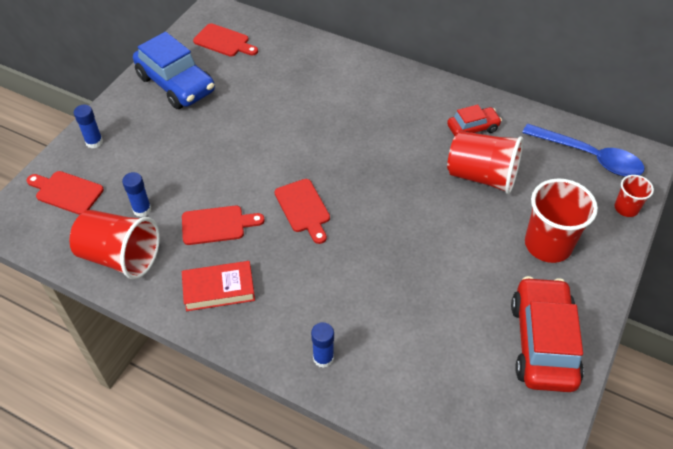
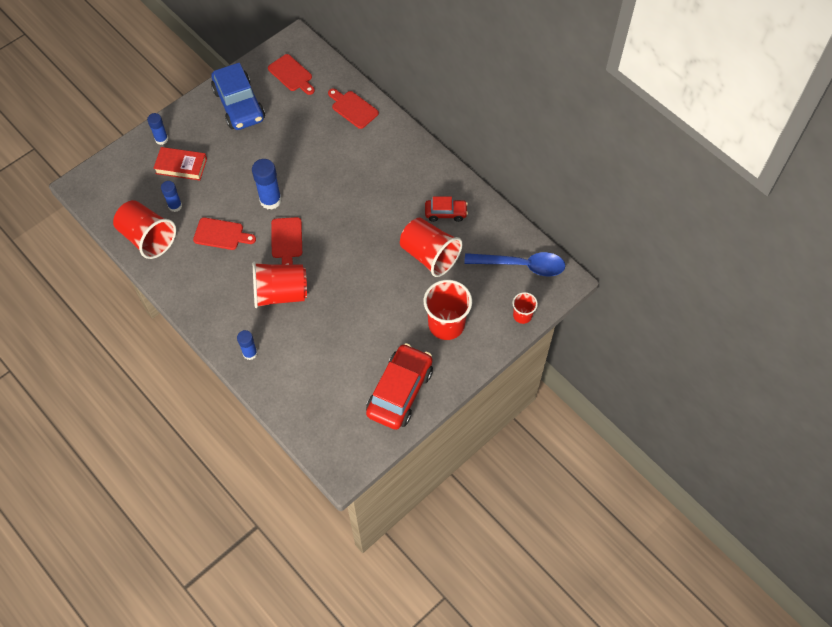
camera: 20 degrees right, 10 degrees up
red cutting board [26,171,104,215] -> red cutting board moved to [328,89,379,129]
red book [182,261,255,311] -> red book moved to [153,147,207,180]
blue spoon [522,124,645,177] -> blue spoon turned 45 degrees counterclockwise [464,252,565,276]
none -> blue glue stick [252,159,282,210]
none -> red cup [253,262,307,308]

